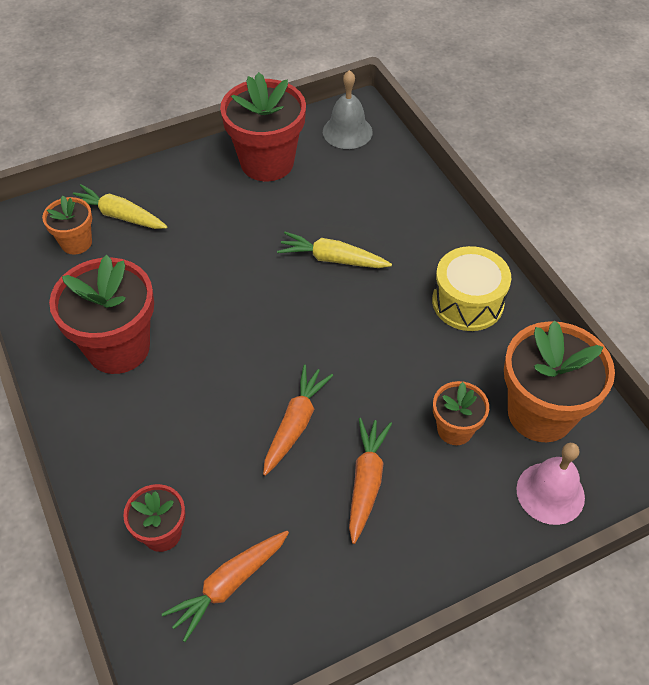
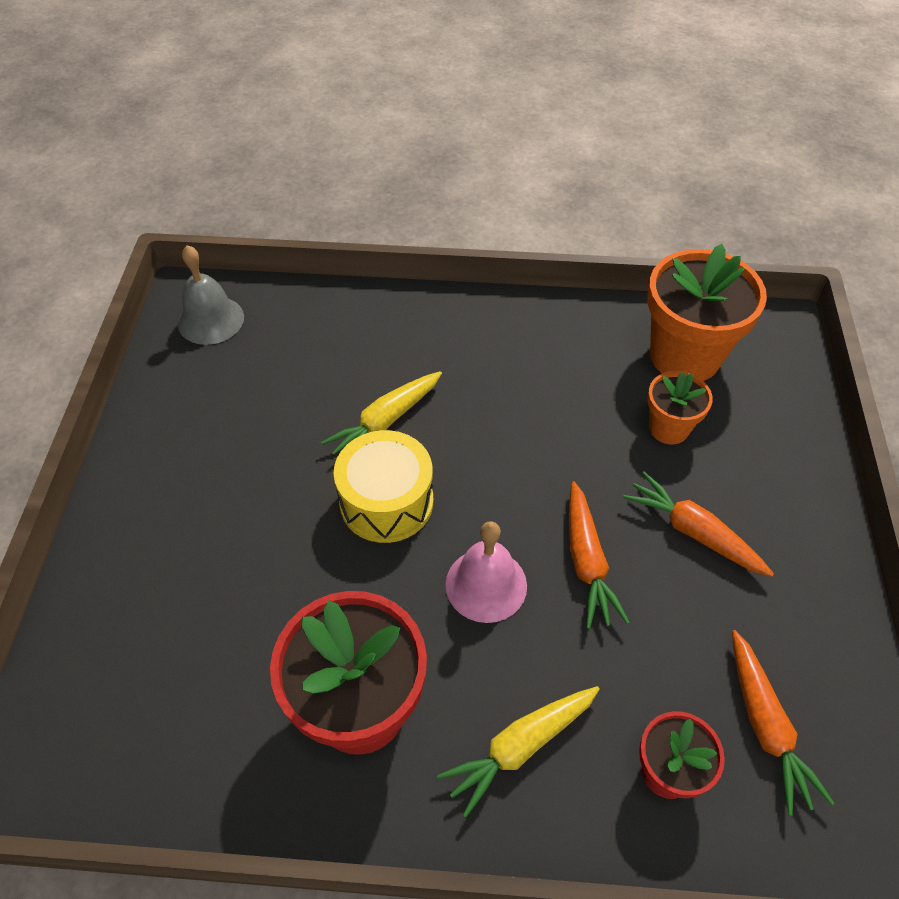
camera: 60 degrees left, 0 degrees up
orange flower pot [42,196,92,254] -> none
yellow carrot [73,184,168,229] -> yellow carrot moved to [437,686,600,817]
red flower pot [220,72,306,181] -> none
orange carrot [263,365,333,476] -> orange carrot turned 150 degrees counterclockwise [569,481,630,629]
yellow drum [432,246,511,331] -> yellow drum moved to [334,430,433,543]
pink bell [516,443,585,525] -> pink bell moved to [446,521,527,623]

